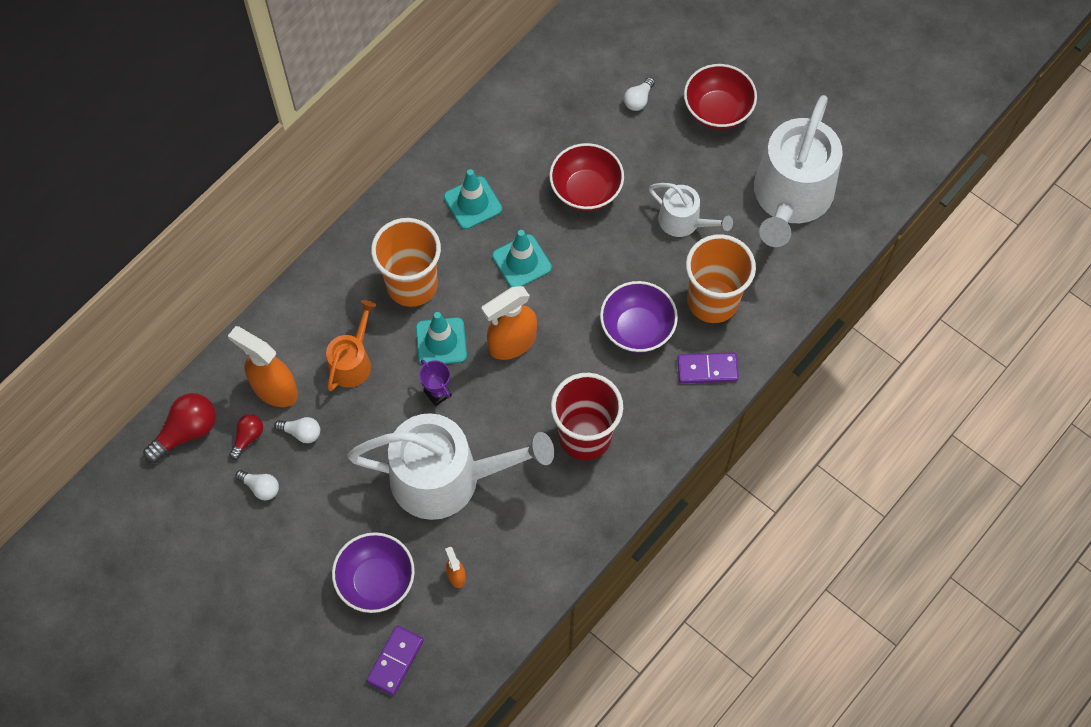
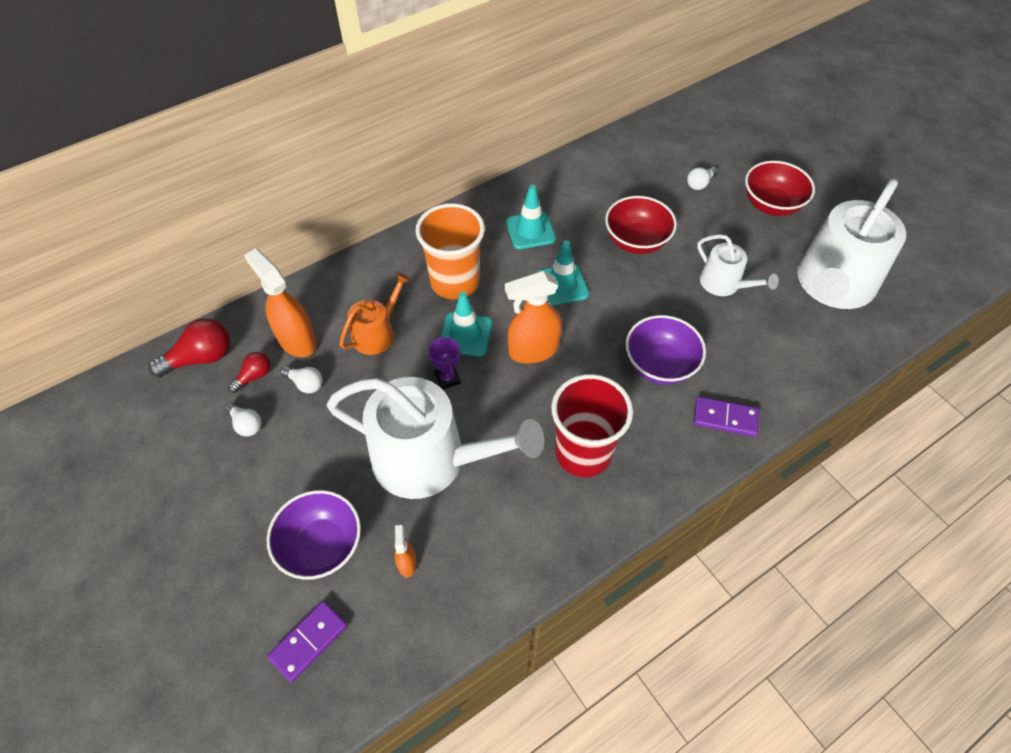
camera: 15 degrees right, 10 degrees down
orange cup [686,234,756,323] -> none

